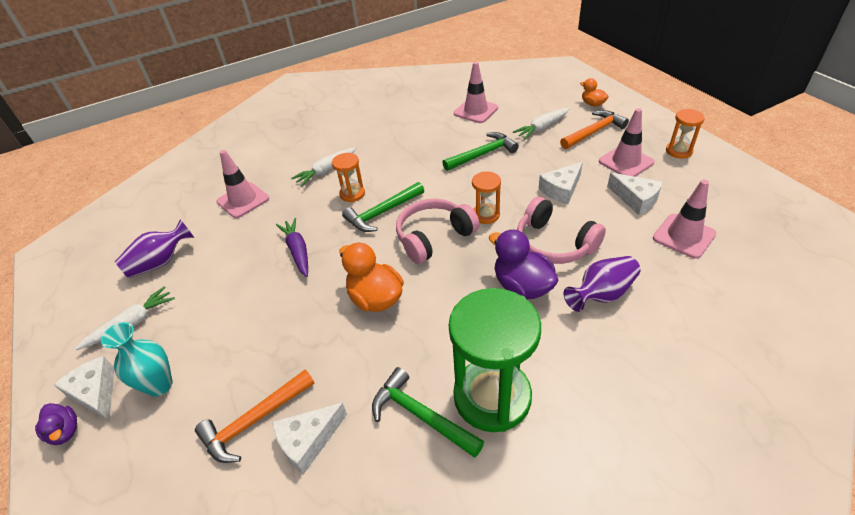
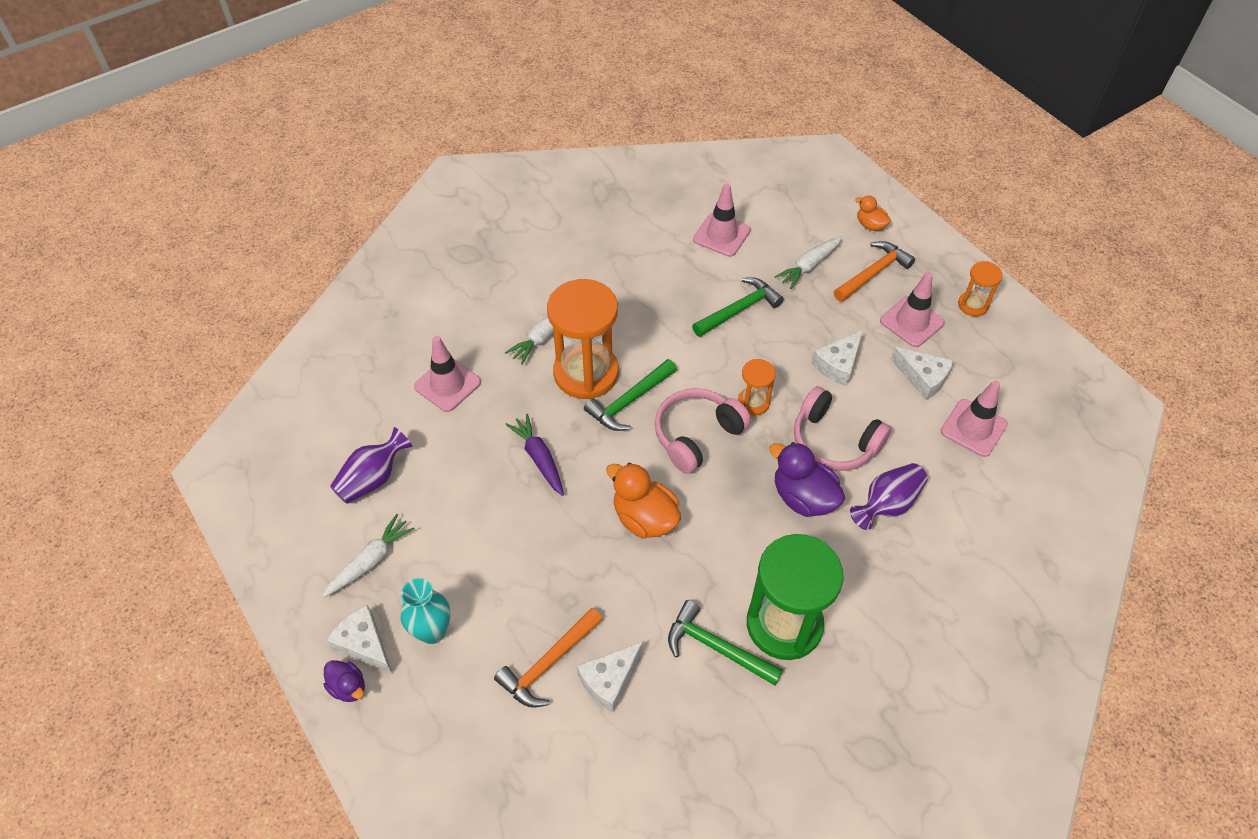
camera: 10 degrees left, 10 degrees up
orange hourglass [332,153,365,202] -> orange hourglass [547,279,619,399], size x2.07

